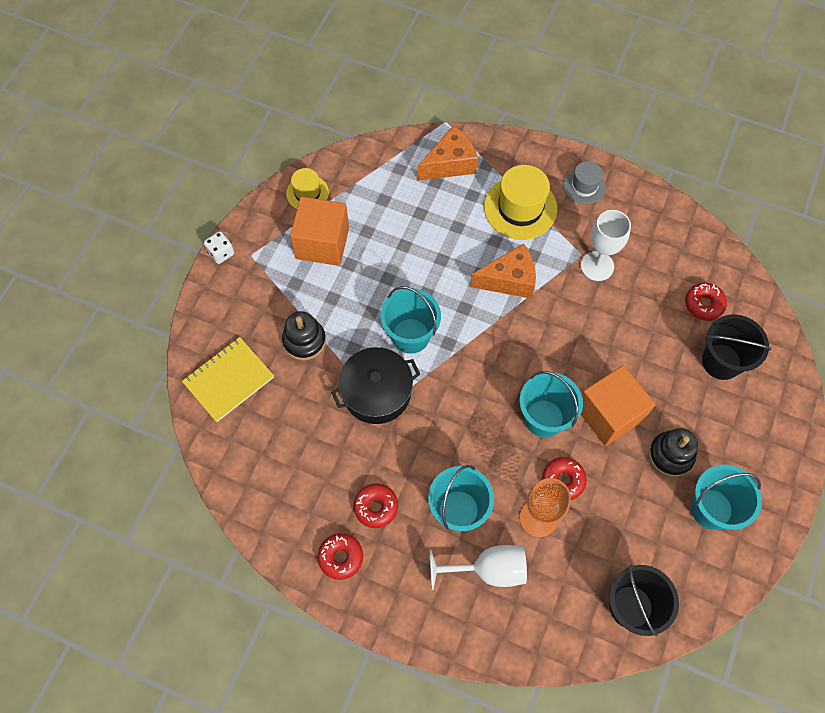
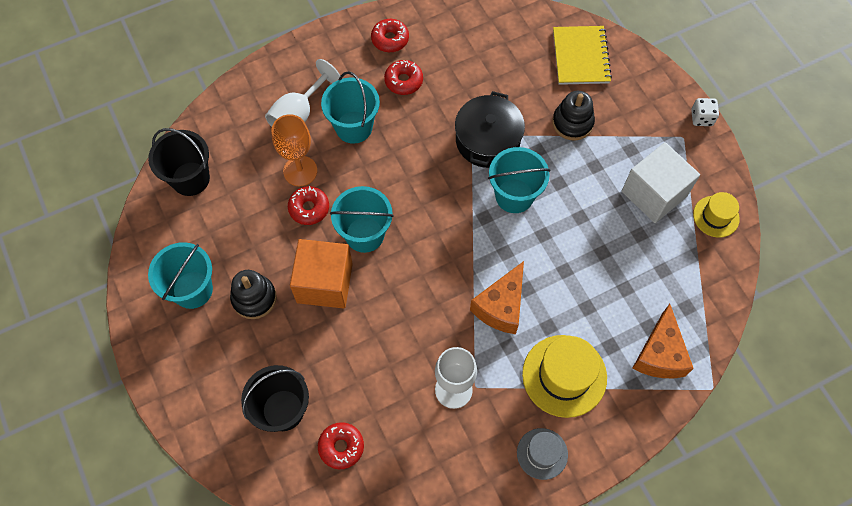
camera: 130 degrees right, 0 degrees up
orange cube [290,197,349,266] -> white cube [622,142,700,223]

